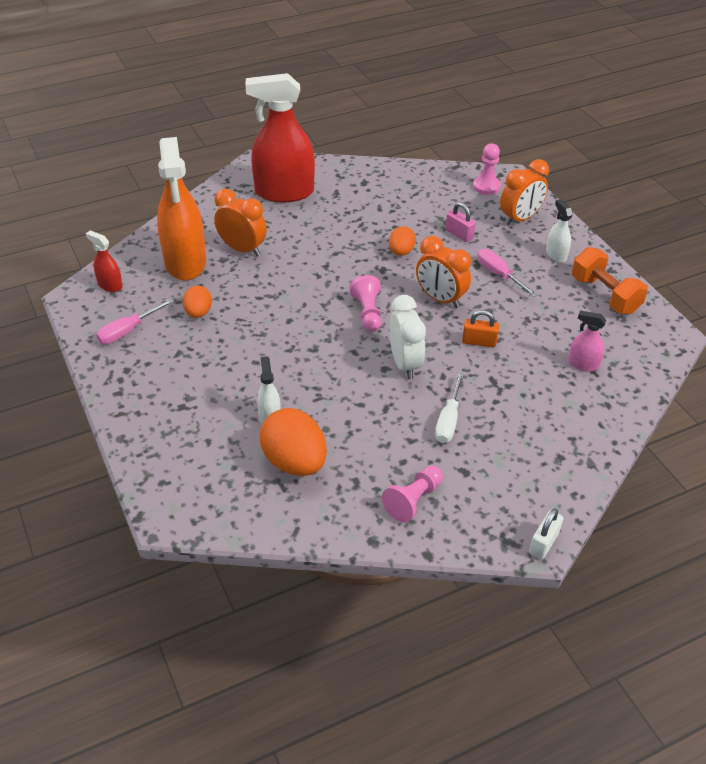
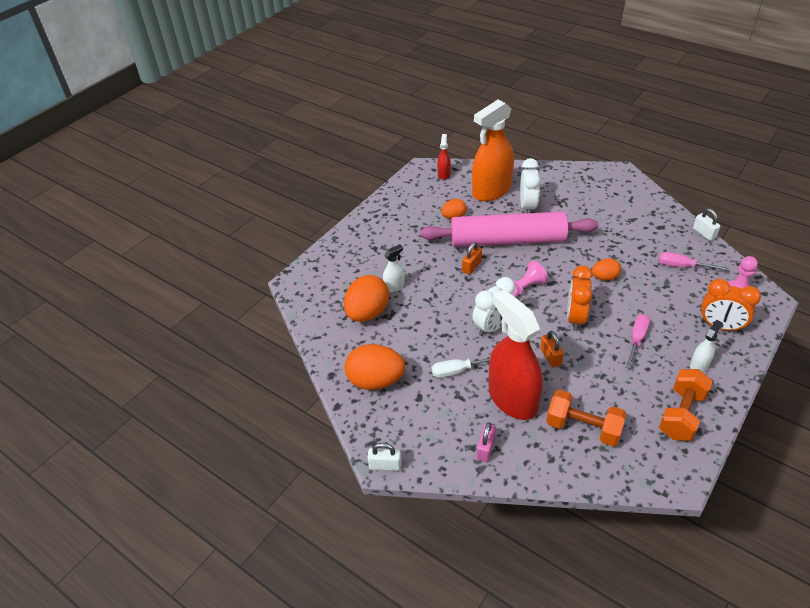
camera: 65 degrees right, 0 degrees up
pink screwdriver [96,299,173,344] -> pink screwdriver moved to [659,252,728,271]
orange clock [214,189,267,256] -> white clock [520,158,541,213]
red spray bottle [245,73,315,202] -> red spray bottle moved to [489,289,543,420]
pink pawn [382,466,443,522] -> orange egg [345,344,405,390]
pink padlock [445,202,476,242] -> pink padlock moved to [477,422,496,462]
pink spray bottle [568,310,606,372] -> orange dumbbell [546,390,627,447]
none -> pink rolling pin [420,212,599,247]
none -> orange padlock [462,242,482,275]
none -> white padlock [693,208,720,241]

